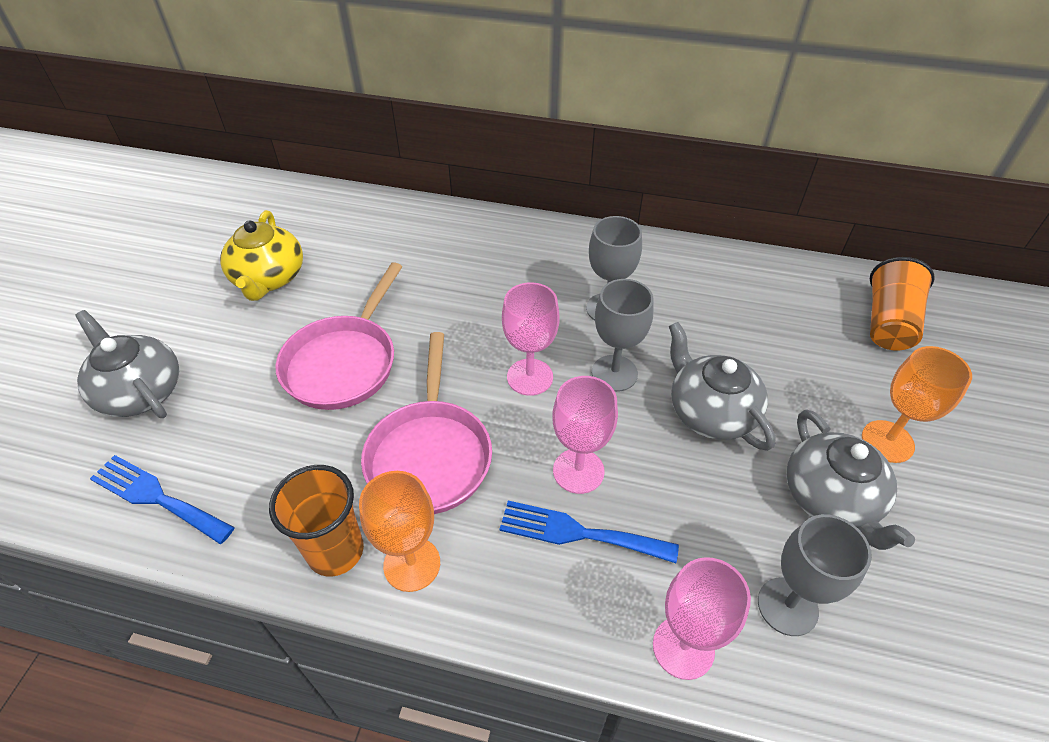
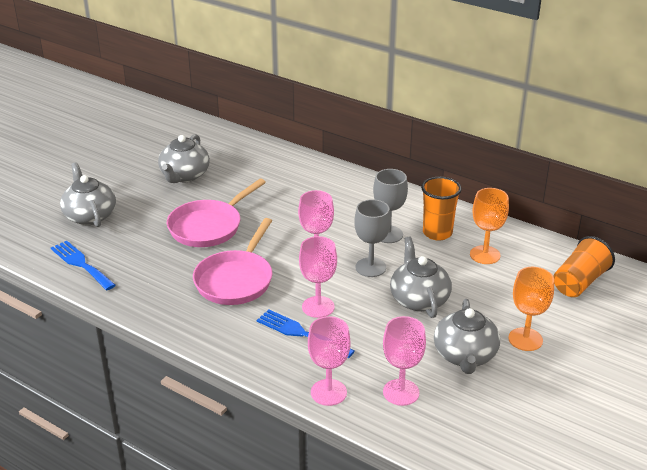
camera: 20 degrees right, 15 degrees down
yellow teapot [220,210,303,301] -> grey teapot [158,134,210,183]
orange cup [269,465,364,577] -> orange cup moved to [421,177,462,241]
orange goblet [359,471,440,592] -> orange goblet moved to [470,188,509,264]
grey goblet [758,514,872,636] -> pink goblet [383,316,426,406]

